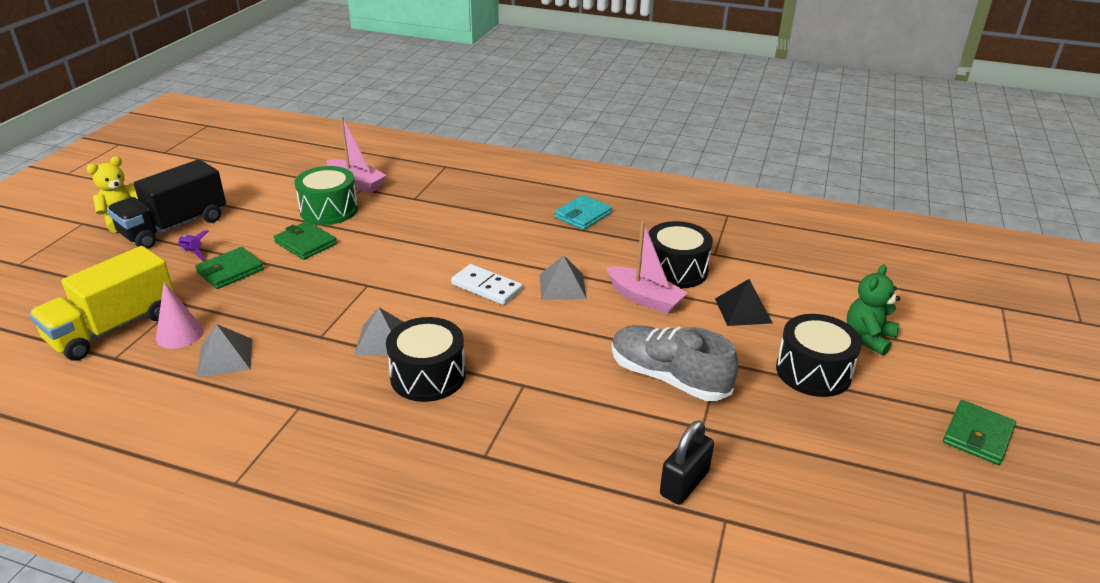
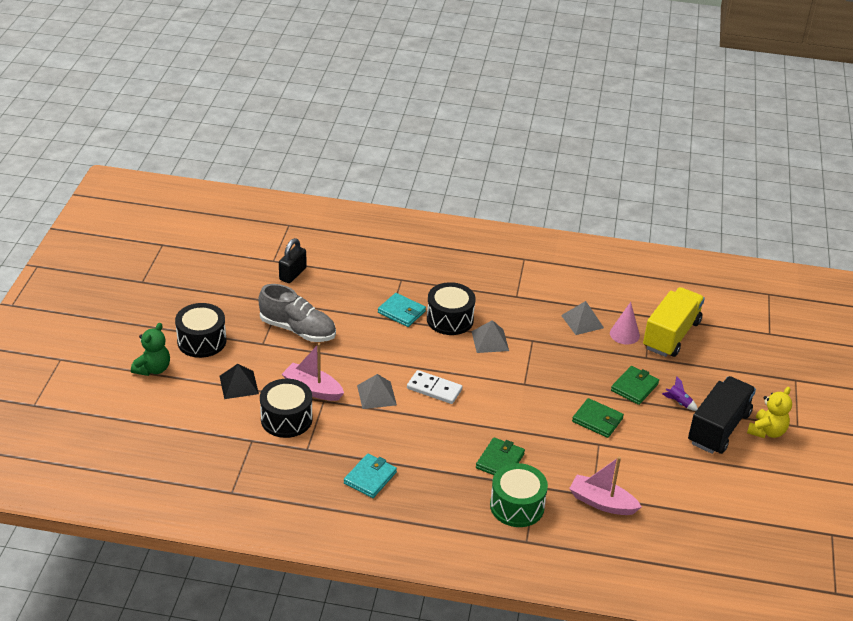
camera: 170 degrees right, 5 degrees up
green drum [294,166,358,225] -> green drum moved to [490,463,548,527]
green wallet [943,400,1016,465] -> green wallet moved to [476,437,525,475]
none -> turquoise wallet [378,293,426,327]

